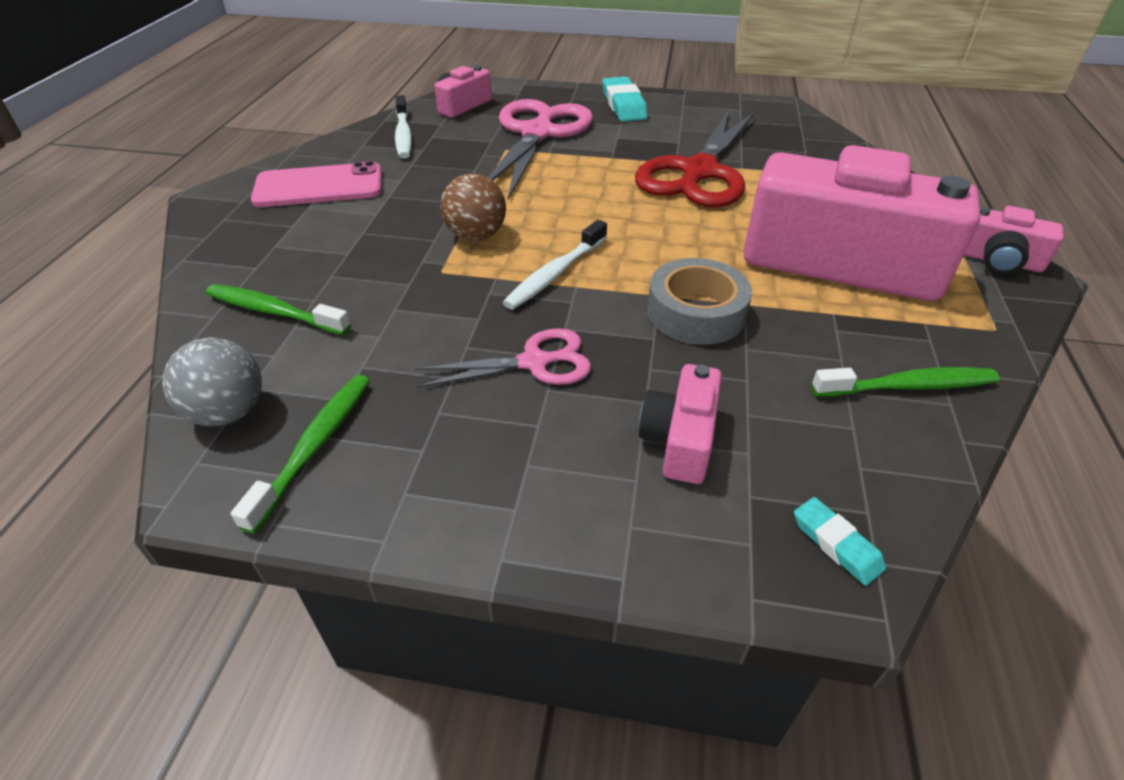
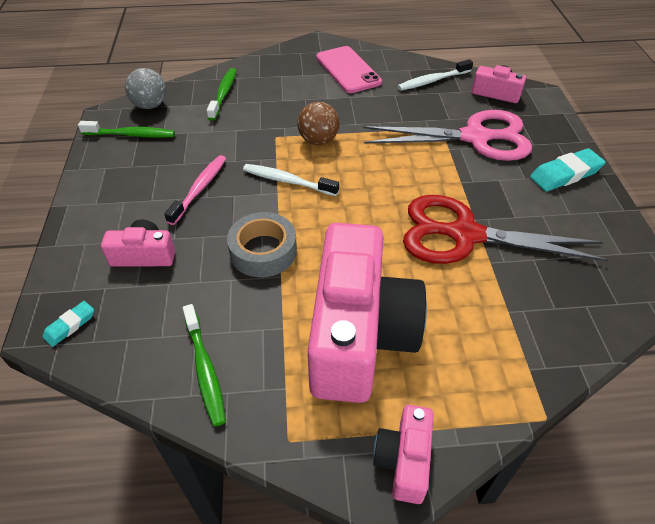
camera: 75 degrees right, 5 degrees up
pink scissors [415,328,591,388] -> pink toothbrush [164,155,226,225]

